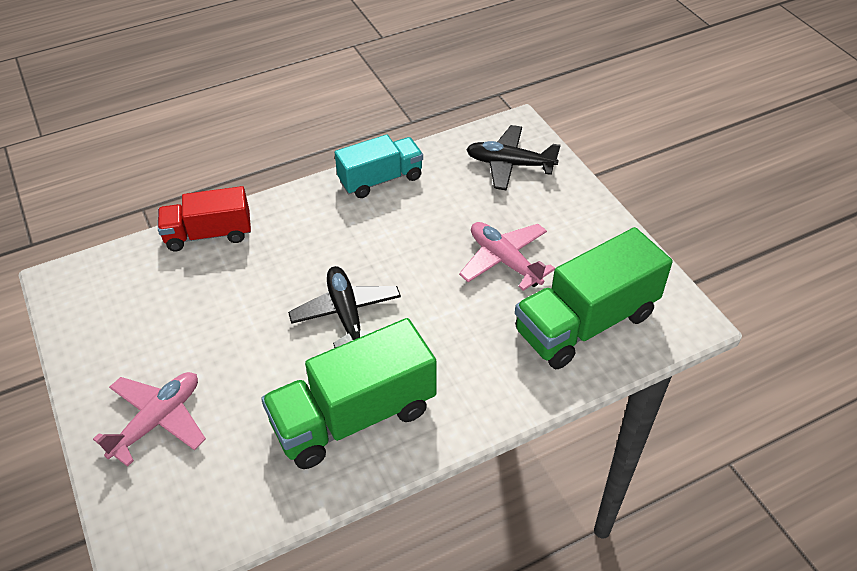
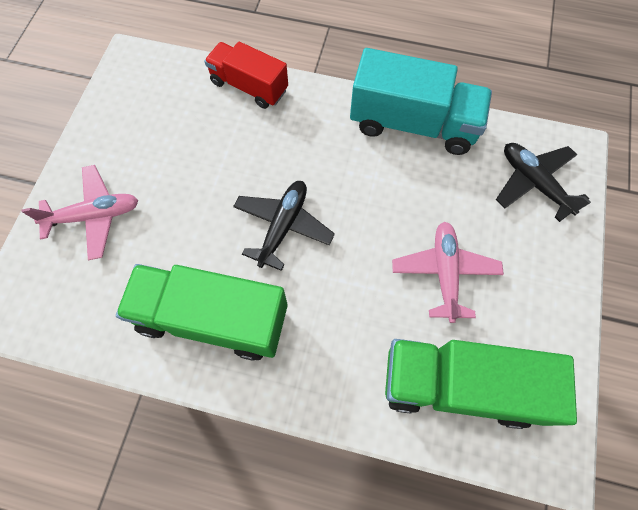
camera: 40 degrees right, 20 degrees up
turquoise truck [335,135,423,198] -> turquoise truck [350,48,492,155], size x1.55

